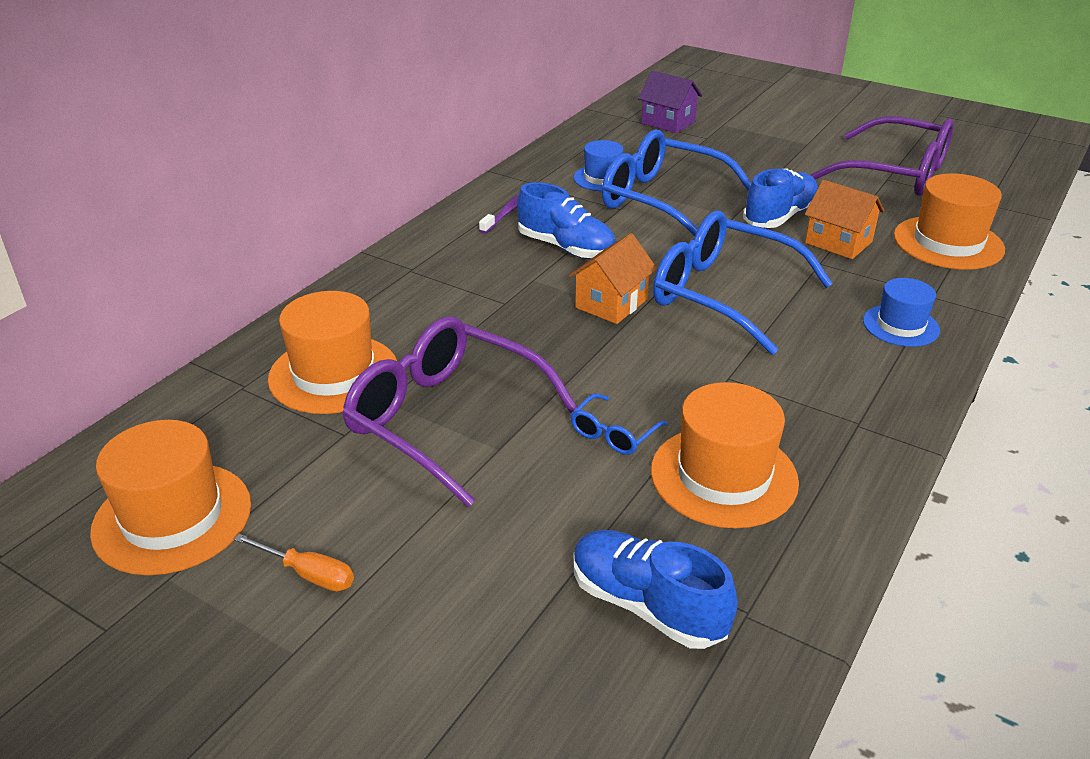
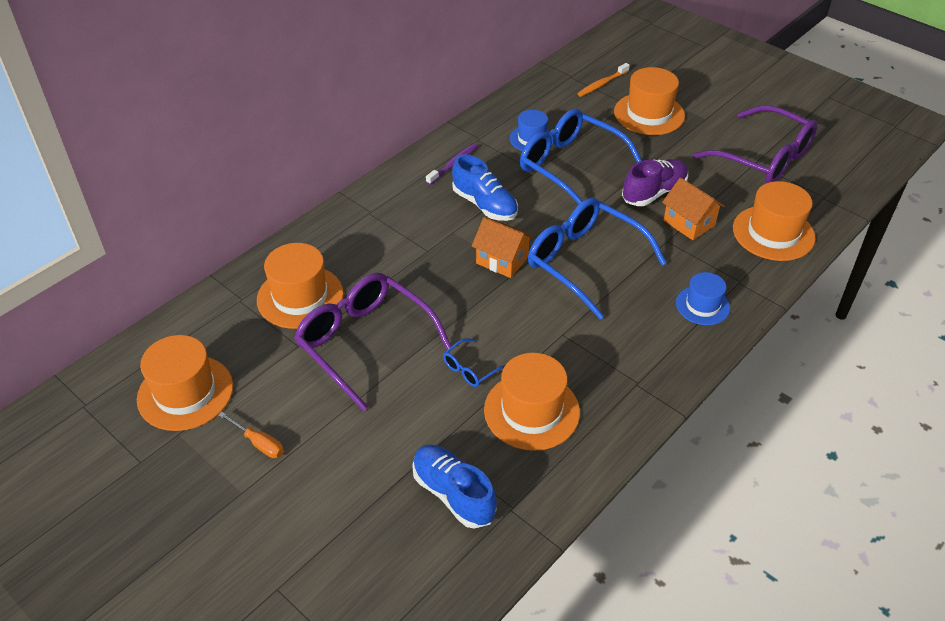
camera: 10 degrees right, 10 degrees up
orange house [569,233,657,324] -> orange house turned 75 degrees clockwise [472,217,534,278]
purple house [638,71,702,133] -> orange toothbrush [577,63,630,97]
blue shoe [743,169,818,228] -> purple shoe [622,159,688,206]
none -> orange hat [614,67,685,135]

